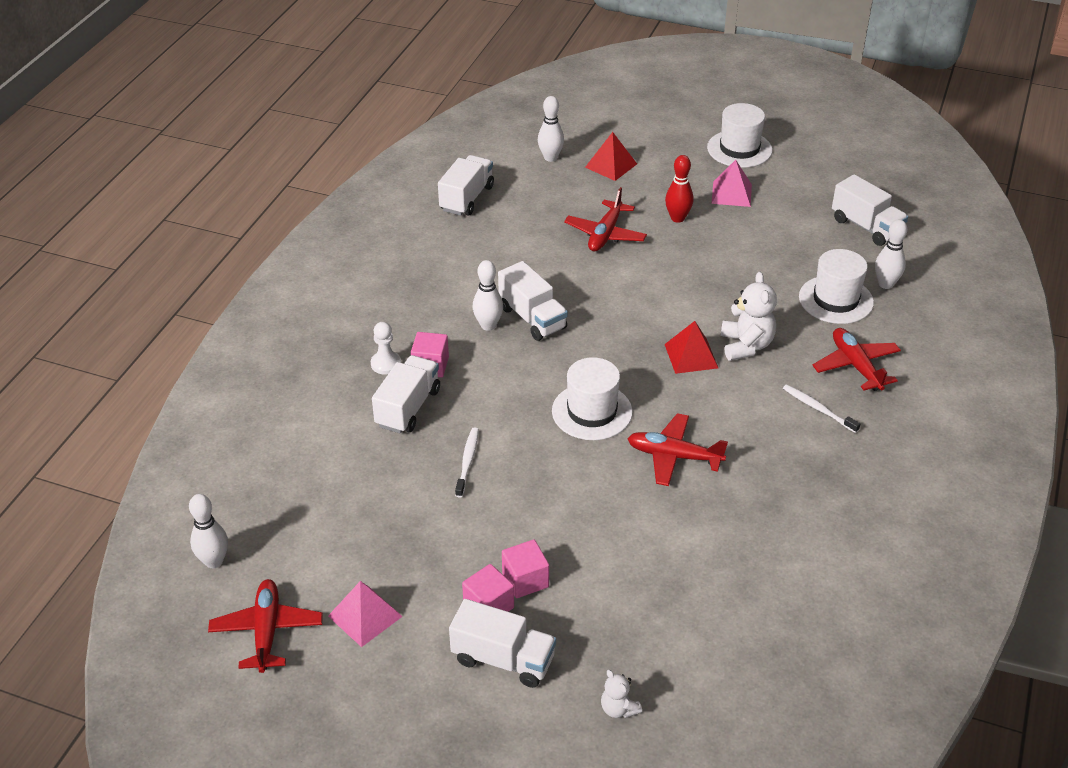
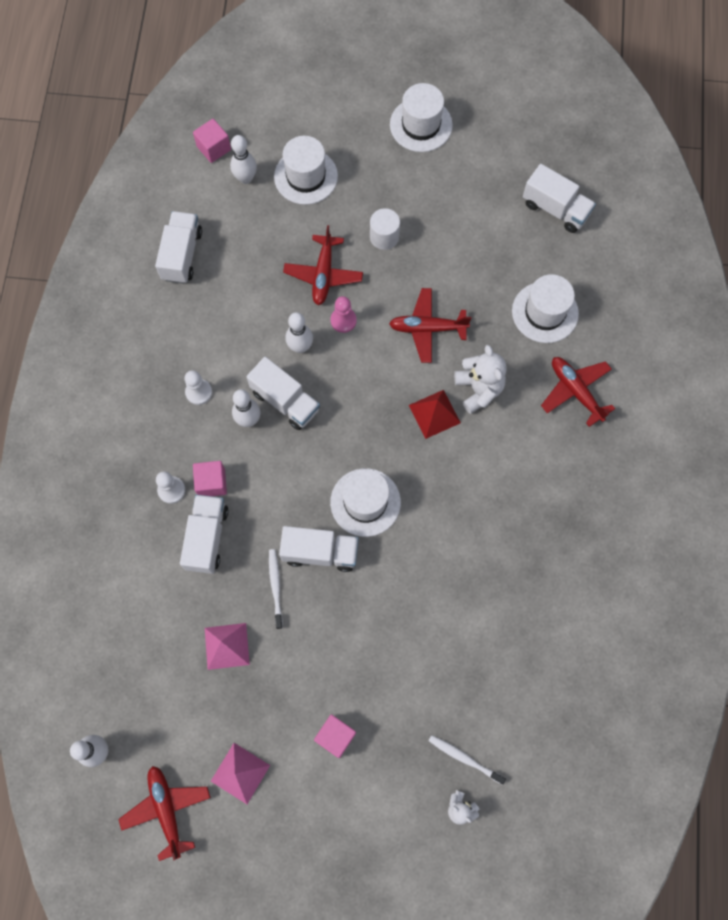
camera: 15 degrees left, 30 degrees up
white truck [449,599,556,688] -> white truck moved to [279,526,359,572]
pink cube [502,540,549,598] -> pink cube moved to [193,119,231,163]
red pyramid [585,132,637,181] -> white hat [274,136,338,205]
red plane [627,413,728,486] -> red plane moved to [389,288,471,363]
red bowling pin [665,155,694,223] -> white cylinder [370,208,400,250]
pink pyramid [712,160,752,207] -> pink pyramid moved to [205,623,250,670]
white toothbrush [783,385,860,433] -> white toothbrush moved to [429,735,506,784]
white bowling pin [875,220,907,289] -> white bowling pin moved to [285,312,313,353]
none -> white pawn [184,370,212,405]
none -> pink pawn [330,296,357,333]

